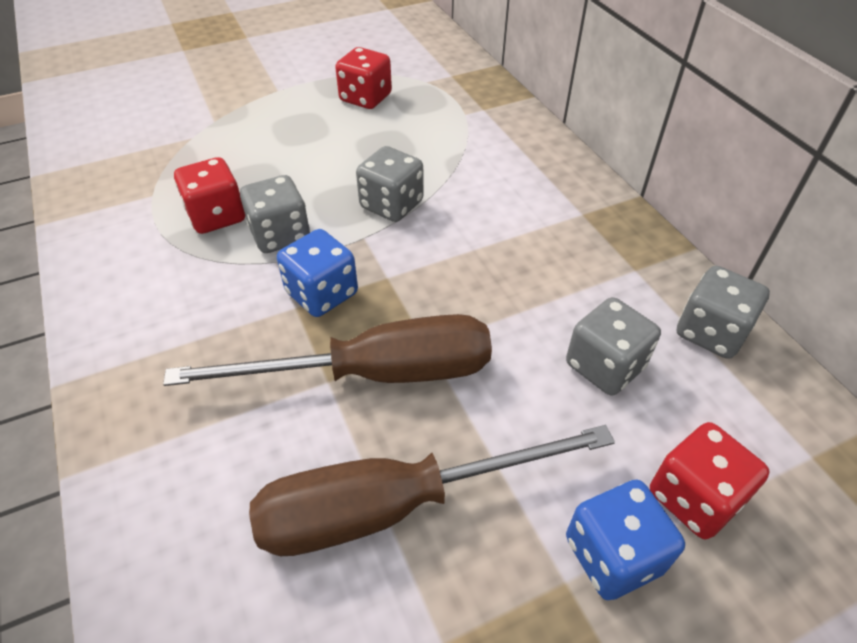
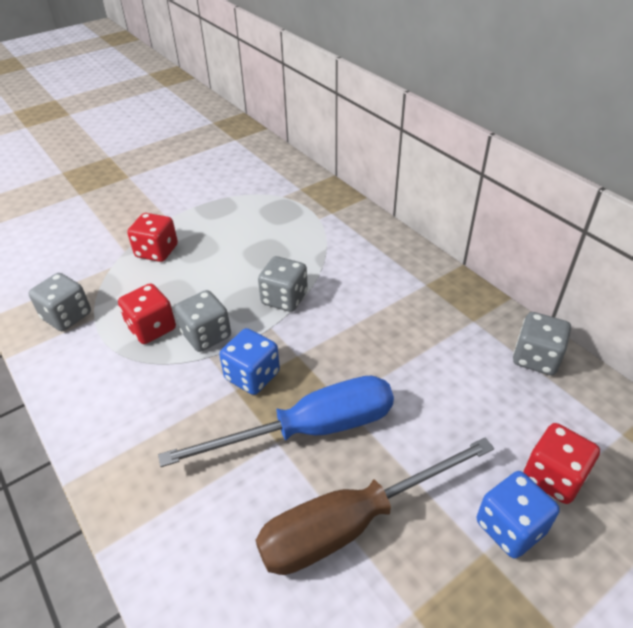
camera: 10 degrees left, 5 degrees down
brown screwdriver [163,314,492,386] -> blue screwdriver [158,376,394,467]
red dice [335,47,392,109] -> red dice moved to [127,213,178,262]
grey dice [566,297,661,396] -> grey dice moved to [29,273,91,331]

